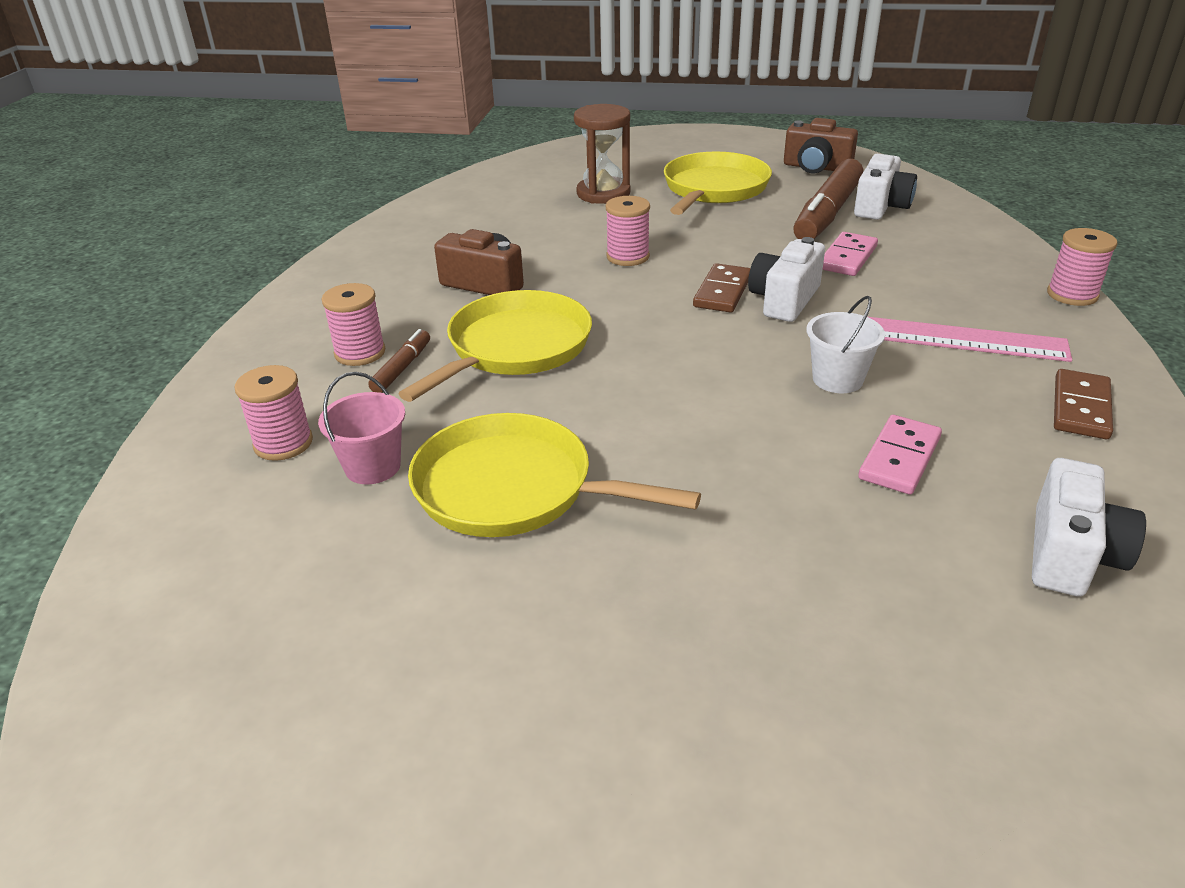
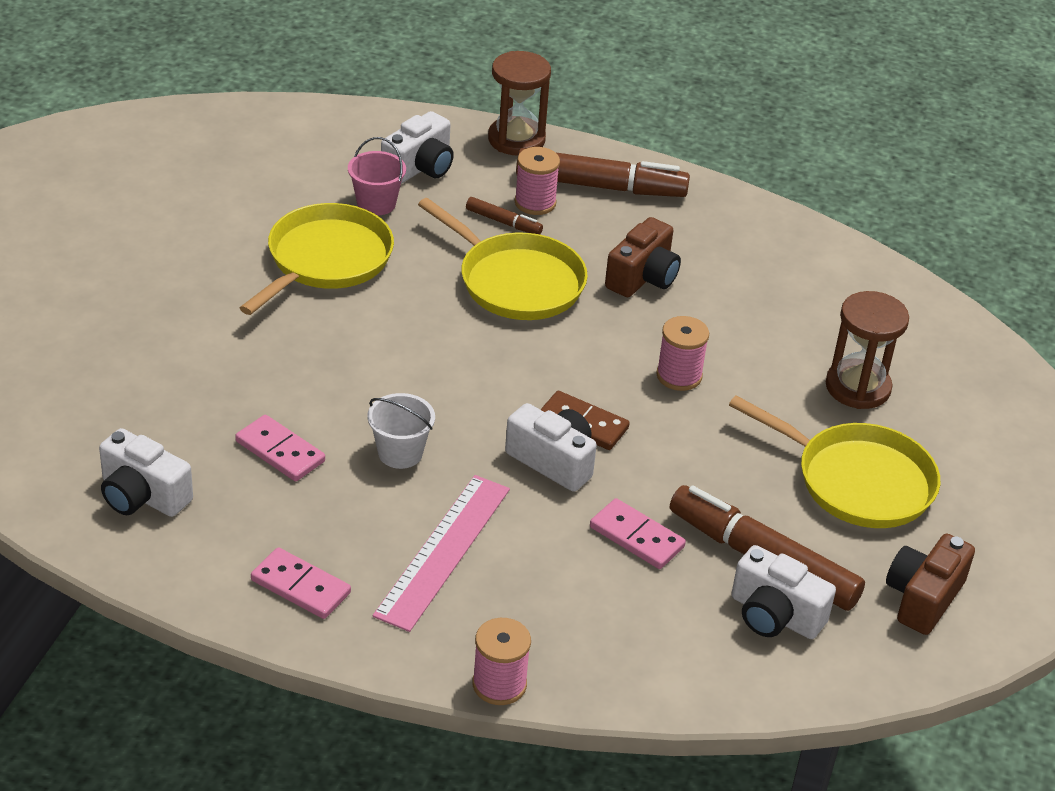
camera: 95 degrees right, 5 degrees up
pink spool [235,365,313,461] -> white camera [381,111,454,184]
brown domino [1054,369,1113,439] -> pink domino [251,547,351,619]
none -> brown hourglass [488,51,551,155]
none -> brown marker [516,148,690,197]

